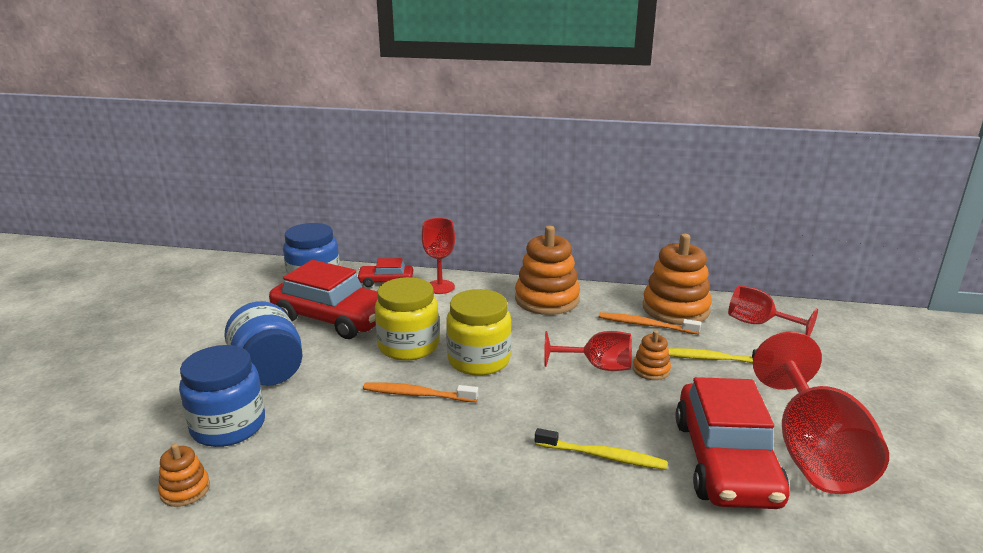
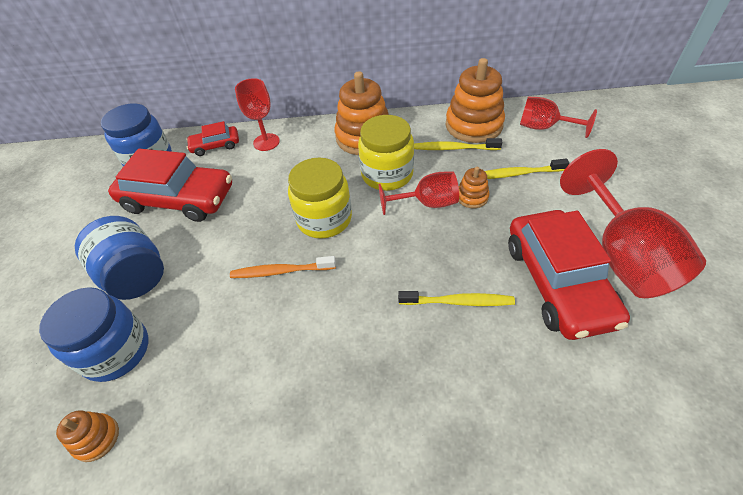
camera: 10 degrees left, 25 degrees up
yellow jar [375,277,439,361] -> yellow jar moved to [358,115,414,191]
orange toothbrush [599,312,701,335] -> yellow toothbrush [414,138,502,150]

